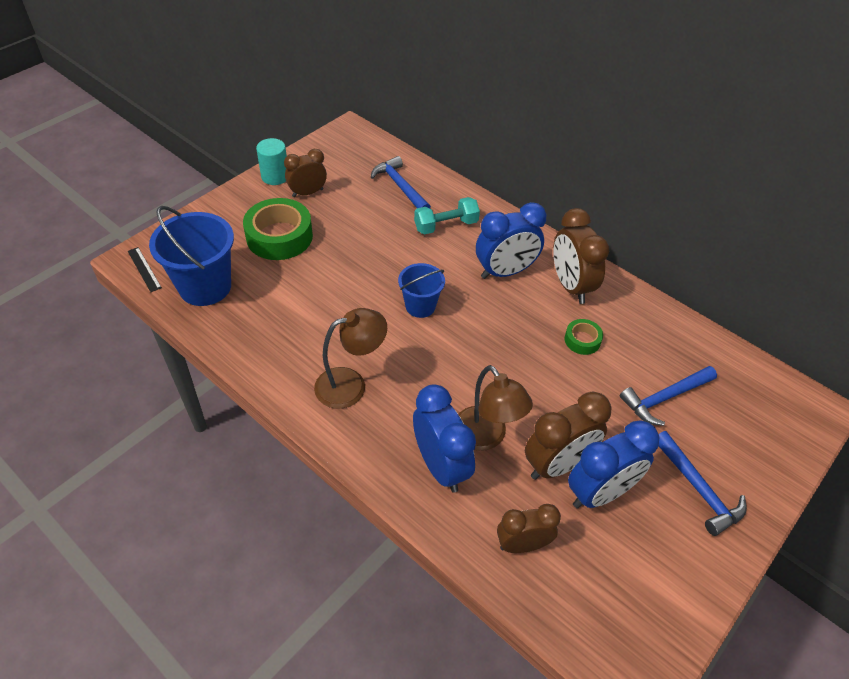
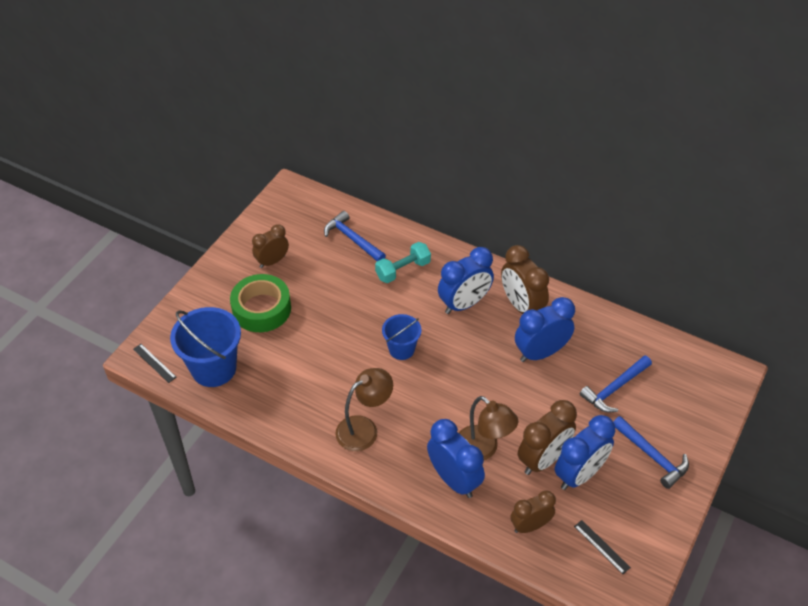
camera: 10 degrees left, 0 degrees up
turquoise cylinder [256,138,287,185] -> none
green tape [565,319,603,355] -> blue clock [515,297,575,362]
none -> black ruler [574,520,631,574]

